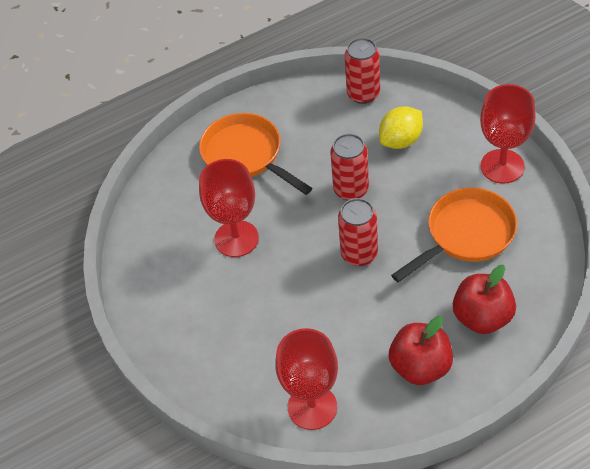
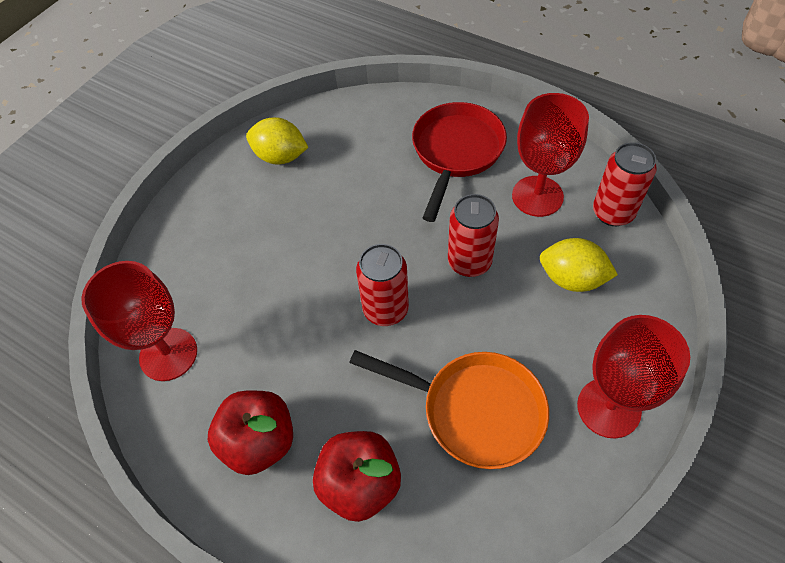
camera: 60 degrees right, 5 degrees up
orange pan [199,113,312,195] -> red pan [412,102,507,222]
red goblet [199,159,259,257] -> red goblet moved to [512,93,589,217]
none -> yellow lemon [246,117,309,165]

